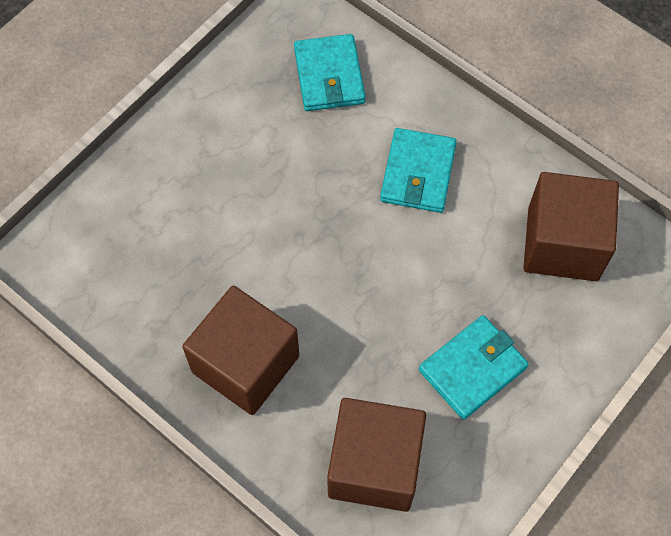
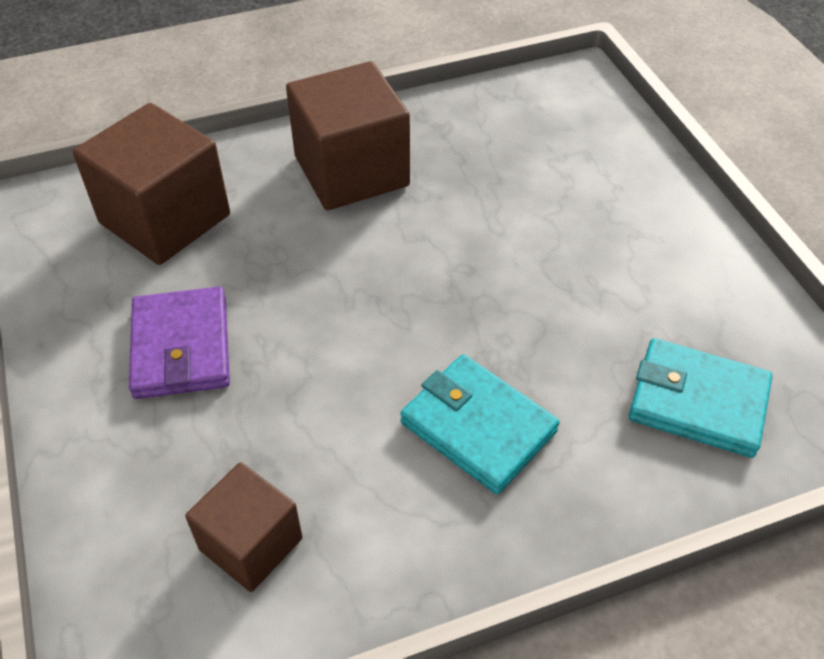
camera: 120 degrees right, 15 degrees down
turquoise wallet [419,315,529,420] -> purple wallet [129,287,230,399]
brown cube [523,172,619,281] -> brown cube [185,462,303,592], size x0.60

